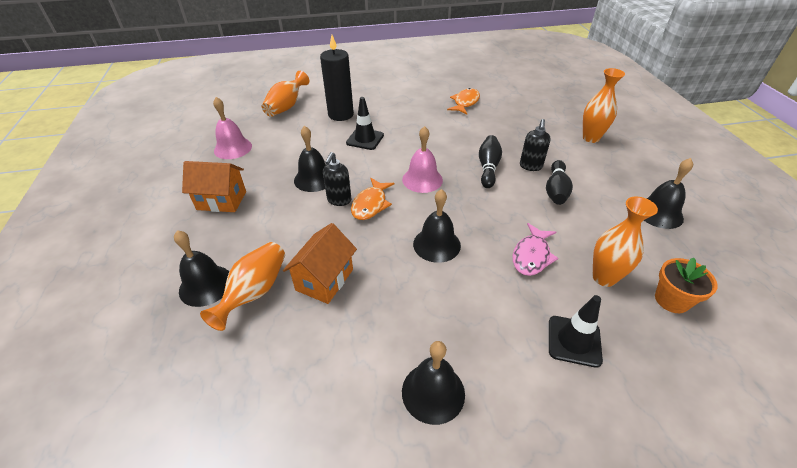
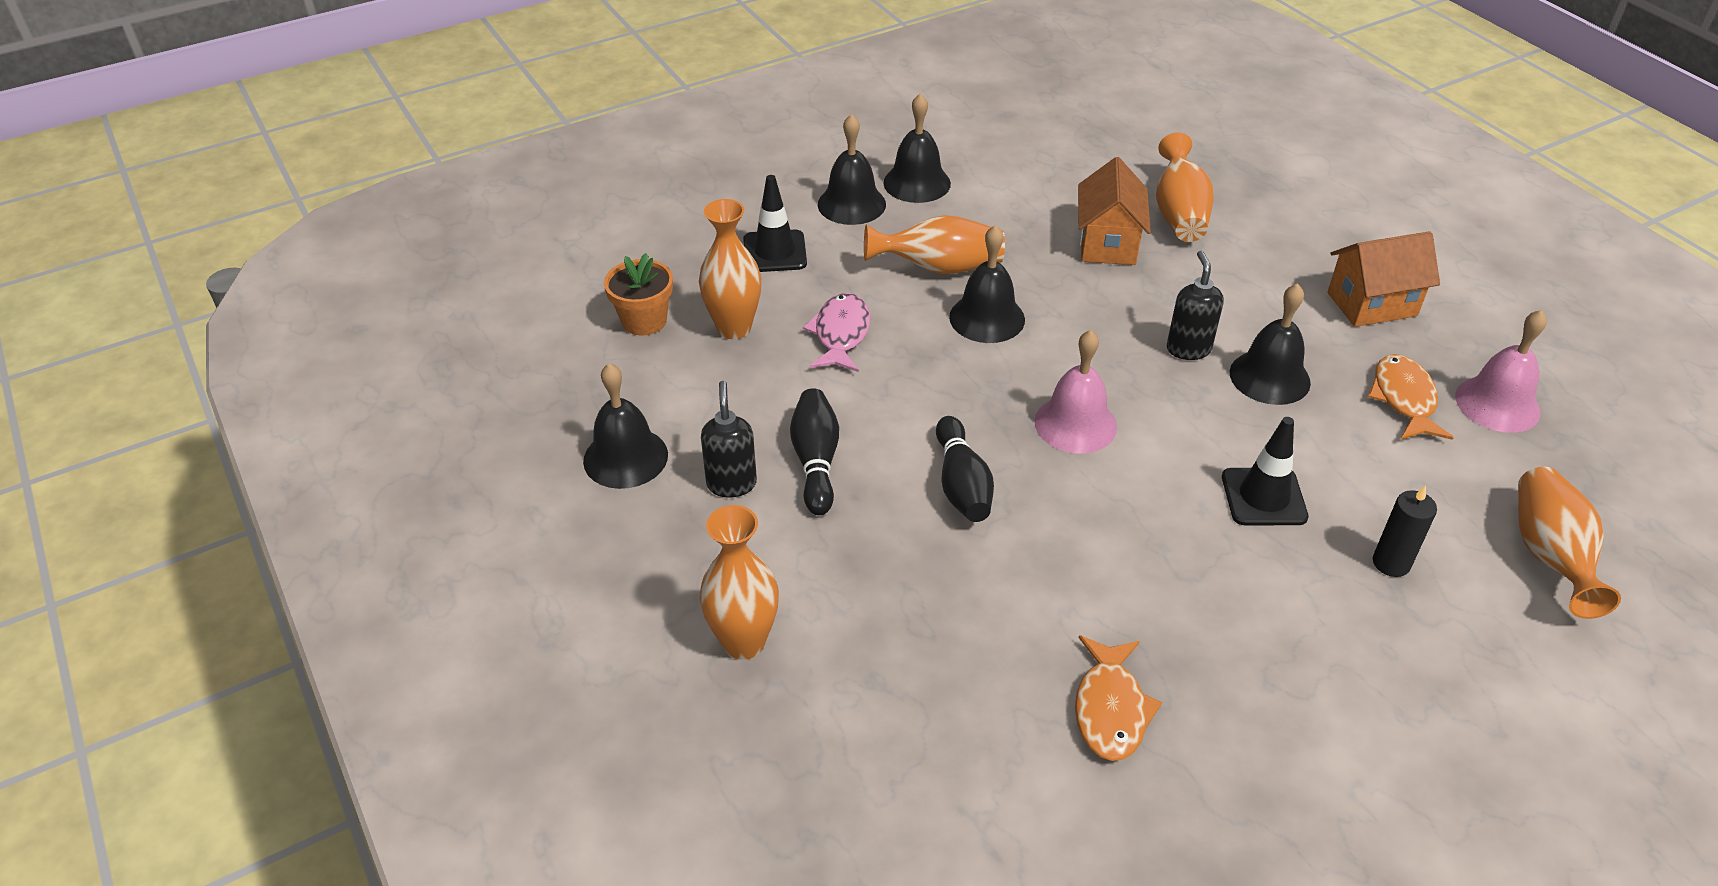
camera: 160 degrees right, 0 degrees up
black bell [174,230,229,307] -> black bell moved to [818,114,886,225]
black candle [320,35,354,121] -> black candle [1373,485,1437,577], size x0.54
orange fish [351,178,395,220] -> orange fish moved to [1368,354,1454,440]
black soap dispenser [520,119,551,171] -> black soap dispenser moved to [701,381,757,498]
none -> orange vase [864,215,1005,274]

